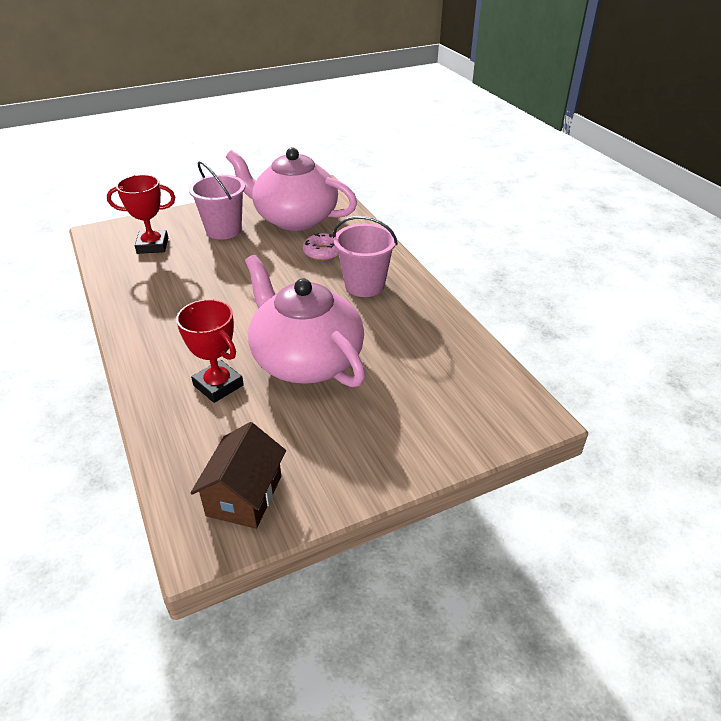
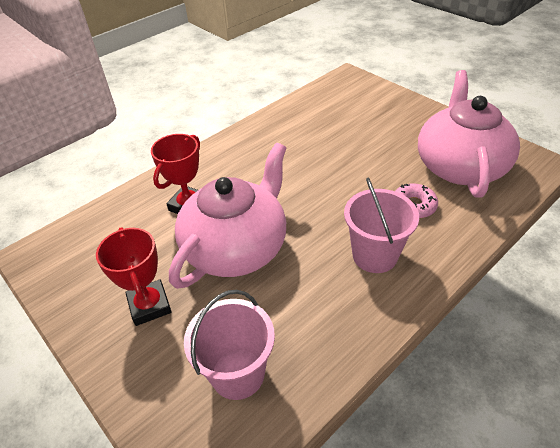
camera: 75 degrees right, 5 degrees up
red trophy [107,175,175,254] -> red trophy moved to [96,227,172,326]
pink bucket [189,161,245,240] -> pink bucket moved to [184,290,275,400]
brown house [191,422,286,529] -> none

